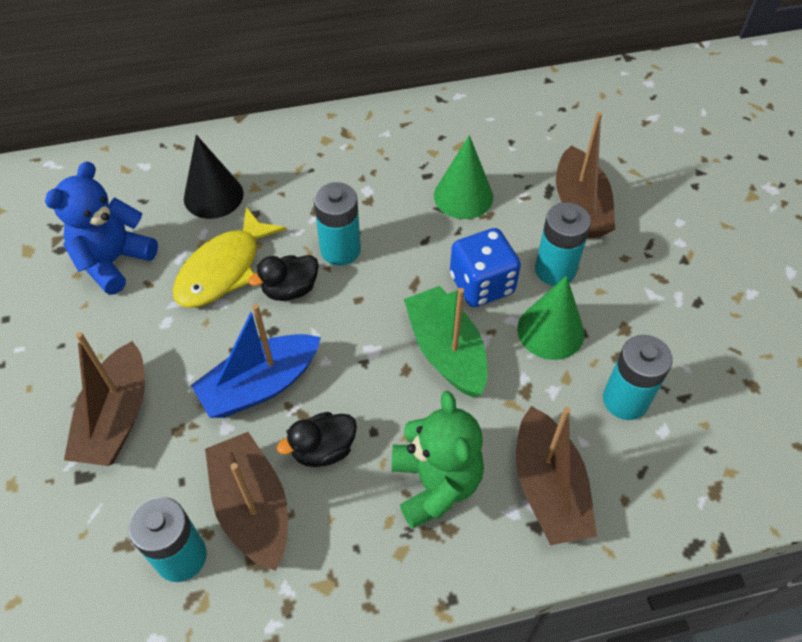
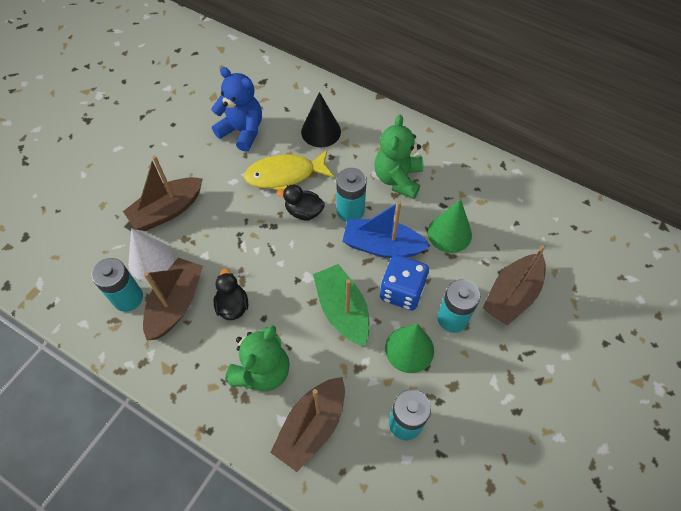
camera: 45 degrees right, 5 degrees up
blue teddy bear [45,161,158,295] -> blue teddy bear turned 45 degrees clockwise [211,67,262,152]
blue boat [191,304,321,418] -> blue boat moved to [342,201,430,258]
black duck [277,412,357,467] -> black duck turned 60 degrees clockwise [214,268,248,320]
green boat [404,286,488,397] -> green boat turned 45 degrees counterclockwise [313,264,370,346]
none -> white cone [128,228,174,281]
none -> green teddy bear [375,114,424,199]

